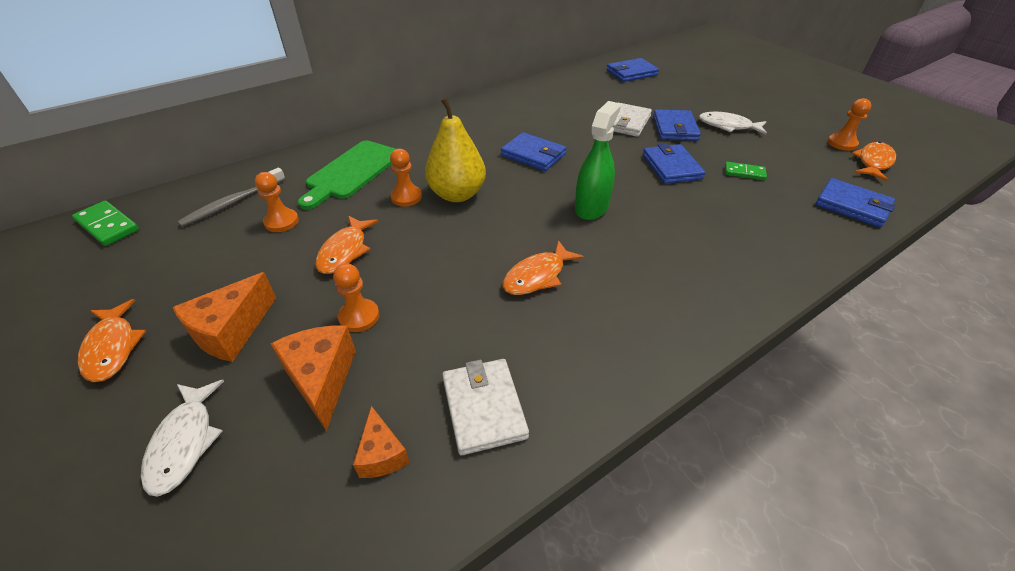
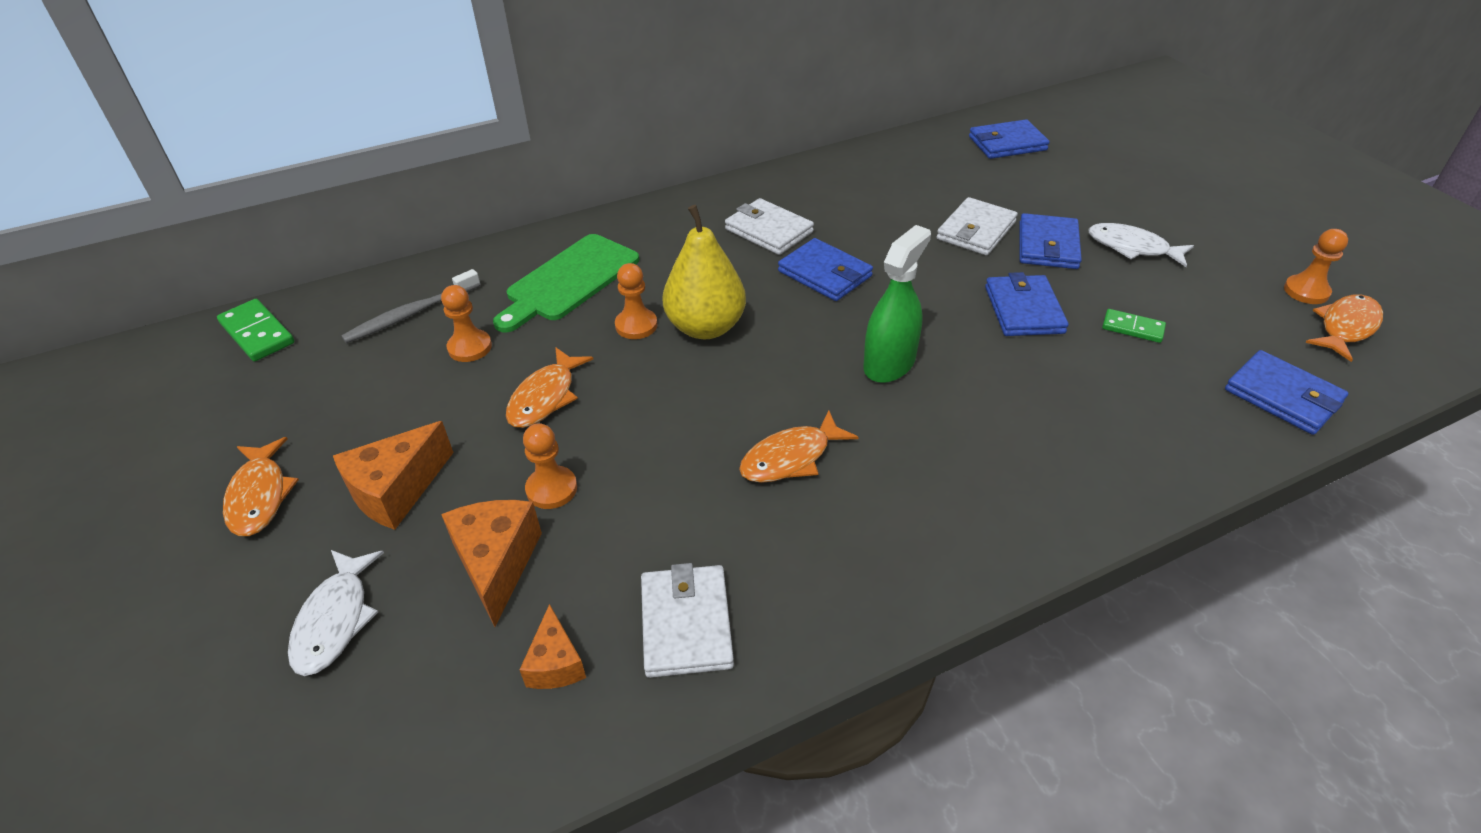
camera: 10 degrees right, 0 degrees up
none -> white wallet [725,198,814,255]

